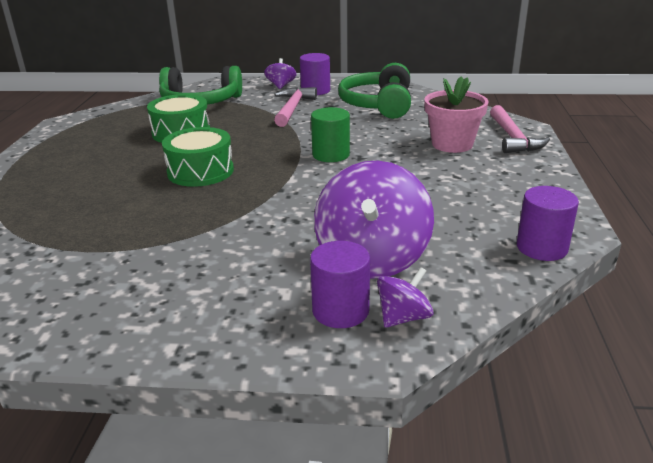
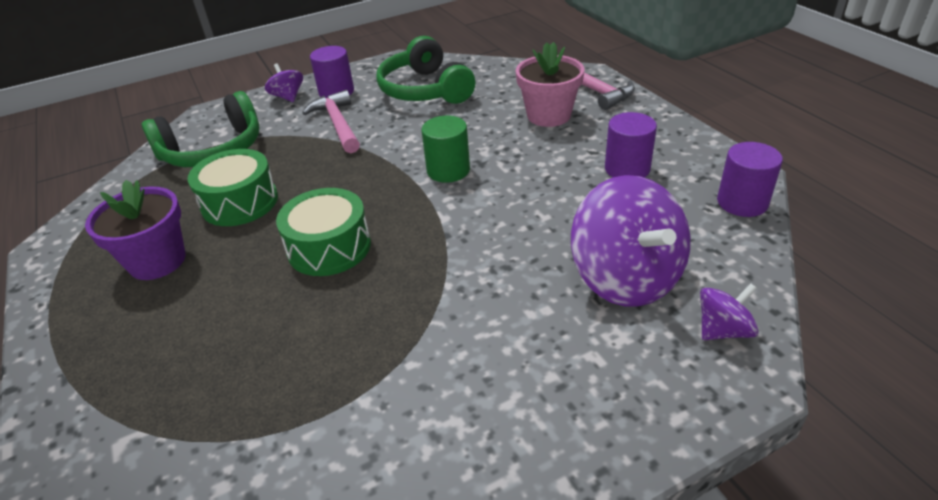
camera: 30 degrees left, 10 degrees up
purple cylinder [310,241,370,328] -> purple cylinder moved to [605,112,657,178]
purple spinning top [377,267,434,328] -> purple spinning top turned 45 degrees clockwise [700,283,759,340]
none -> purple flower pot [85,180,185,280]

